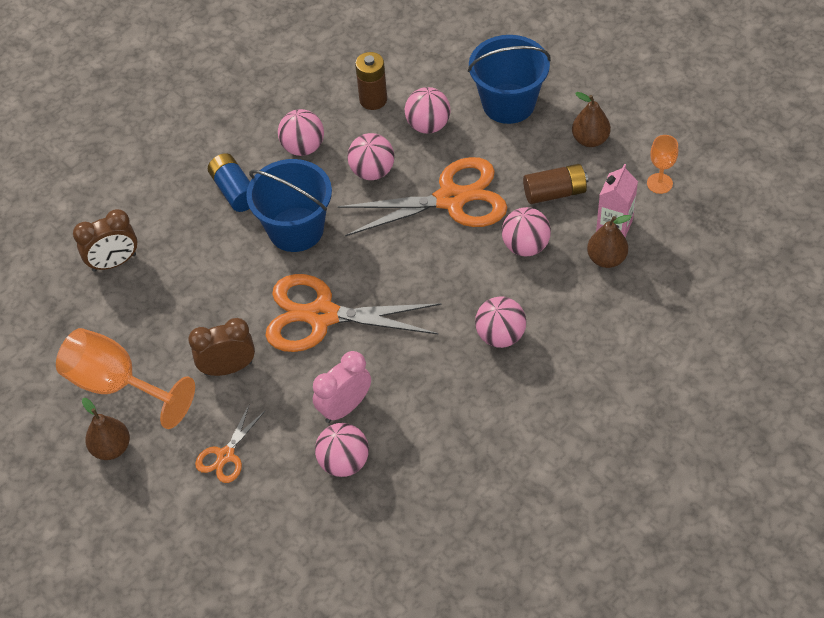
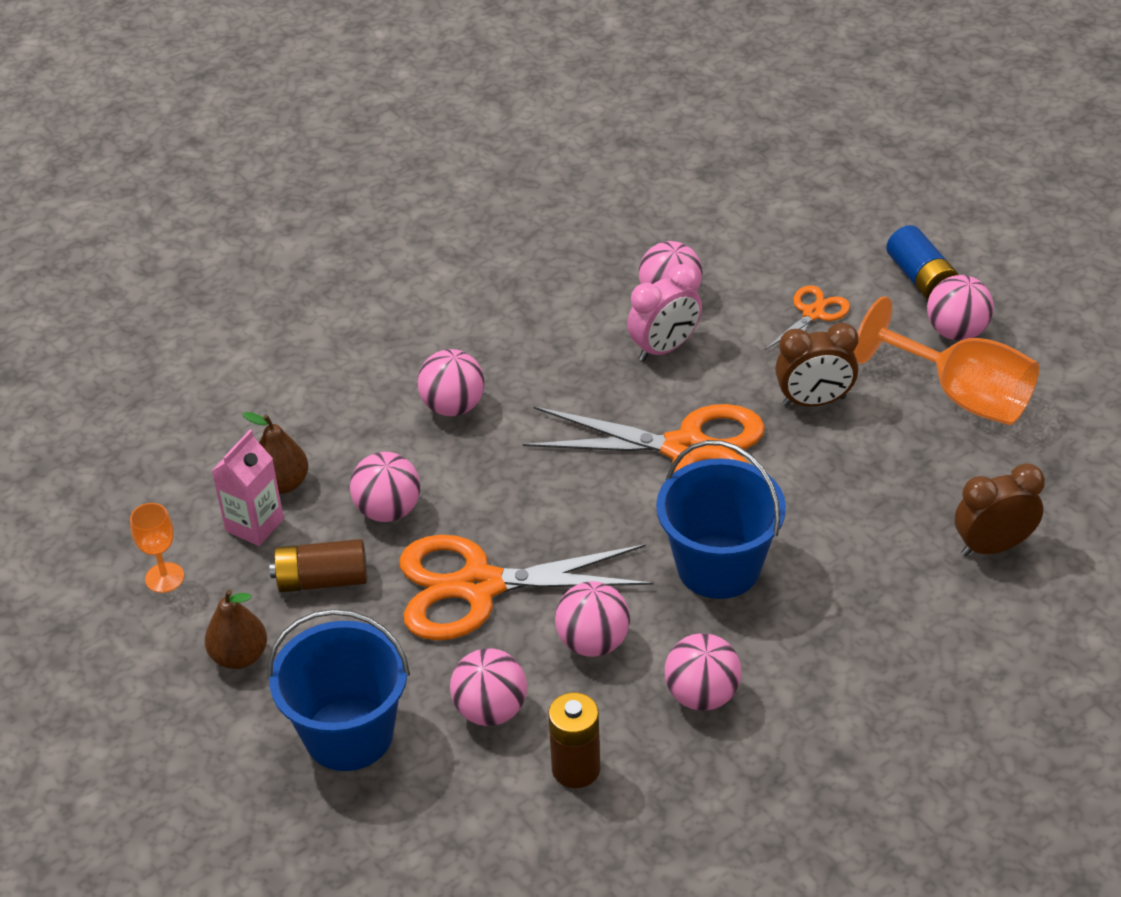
camera: 175 degrees left, 10 degrees down
brown pear [82,398,130,460] -> pink ball [927,275,994,340]
blue battery [208,153,250,212] -> blue battery moved to [886,225,958,299]

